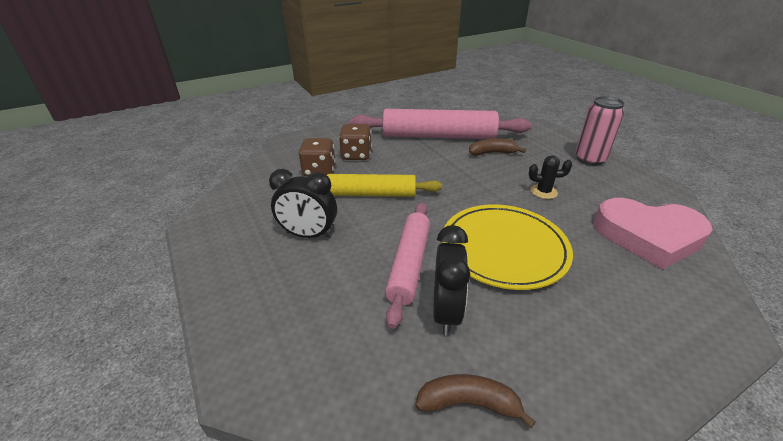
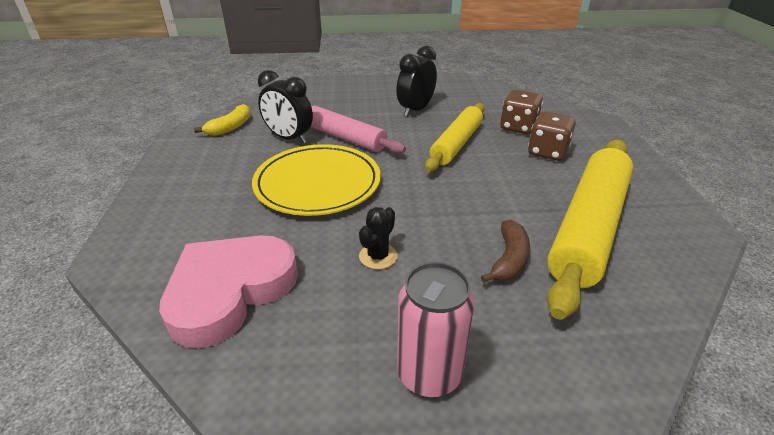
camera: 115 degrees right, 0 degrees up
pink rolling pin [350,109,532,139] -> yellow rolling pin [547,139,633,320]
brown banana [415,374,536,428] -> yellow banana [194,104,251,136]

